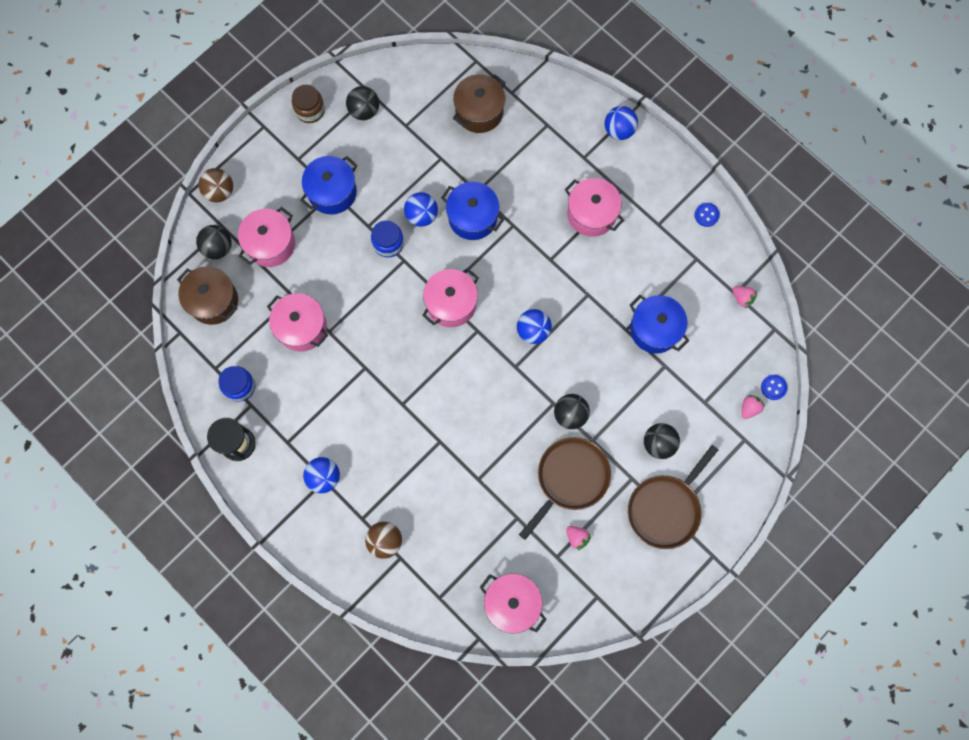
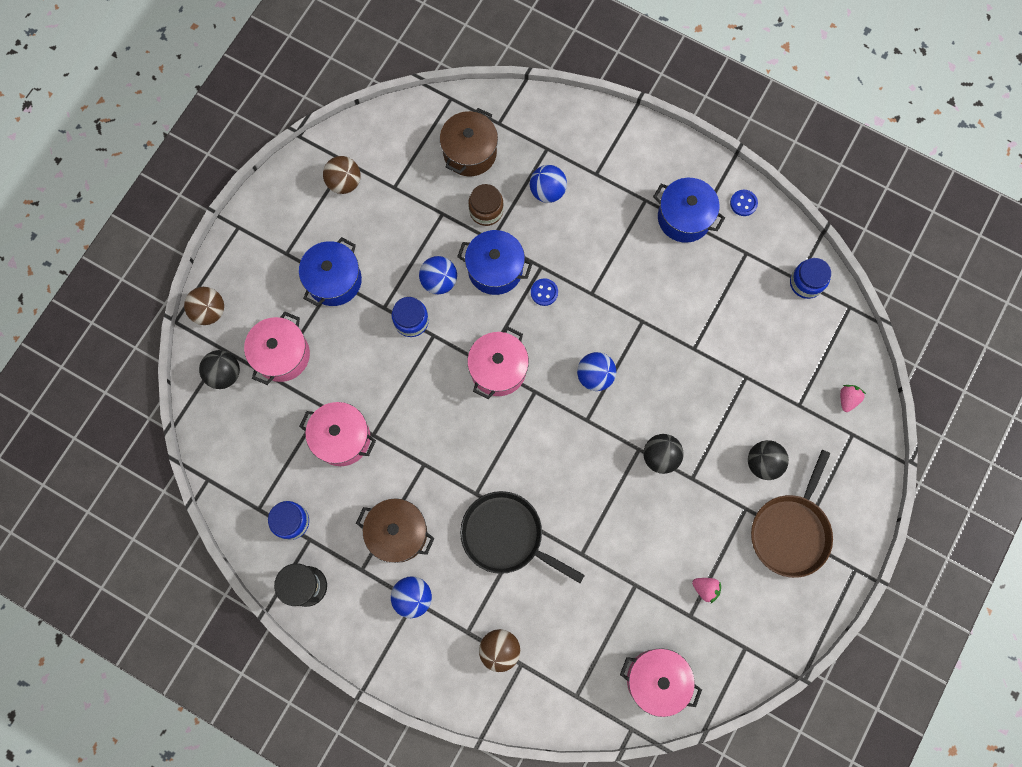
camera: 15 degrees left, 0 degrees up
brown pot [177,266,238,325] -> brown pot moved to [356,498,435,563]
brown jar [292,84,325,123] -> brown jar moved to [469,184,504,226]
black ball [346,86,379,120] -> brown ball [323,156,361,194]
brown pan [519,437,611,540] -> none
pink pot [565,178,624,237] -> none
blue ball [605,106,638,140] -> blue ball moved to [530,165,567,203]
blue pot [630,295,689,354] -> blue pot moved to [653,178,725,243]
pink strawberry [732,286,757,309] -> blue jar [790,258,831,299]
blue button [761,375,788,400] -> blue button moved to [531,278,558,306]
none -> black pan [460,491,585,583]

